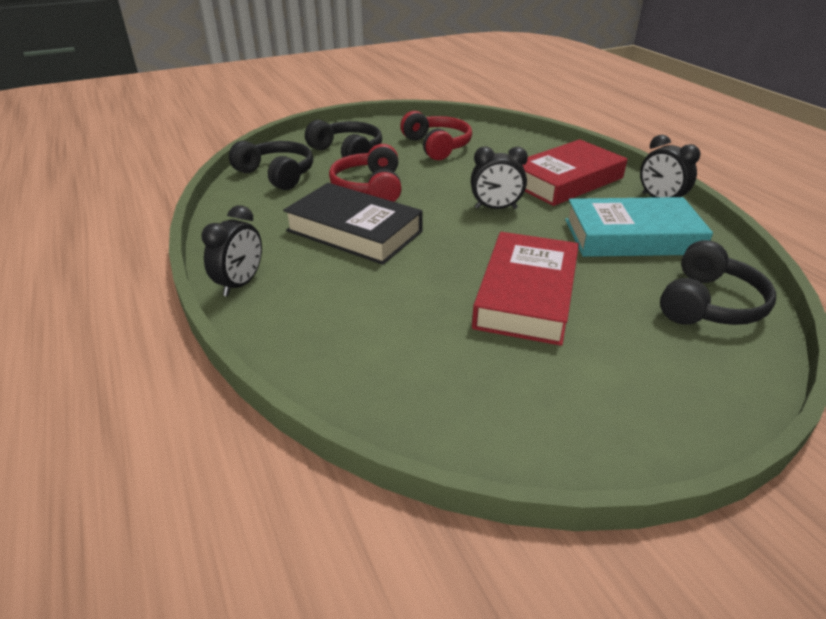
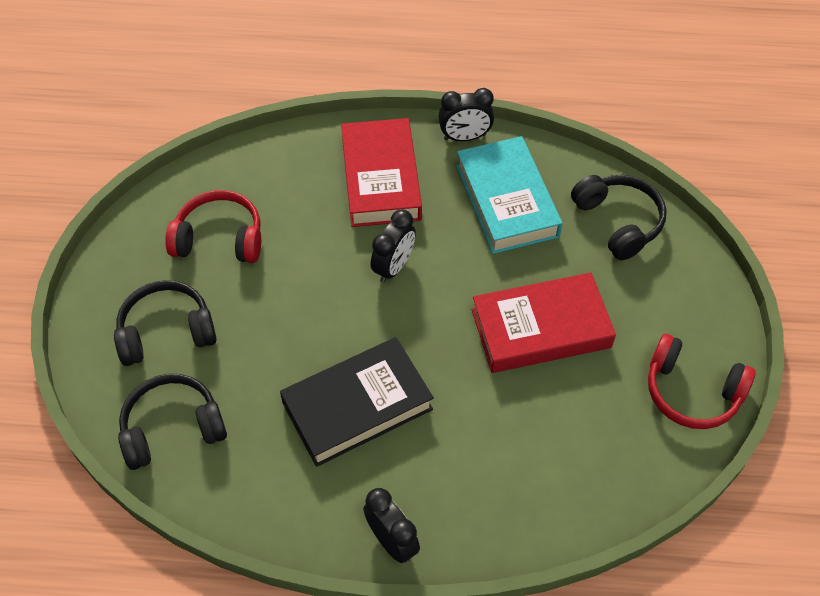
camera: 60 degrees left, 20 degrees up
red headphones [329,144,402,202] -> red headphones moved to [648,334,756,429]
red book [472,232,579,346] -> red book turned 60 degrees counterclockwise [472,272,616,373]
turquoise book [565,197,713,257] -> turquoise book turned 45 degrees counterclockwise [456,136,563,254]

